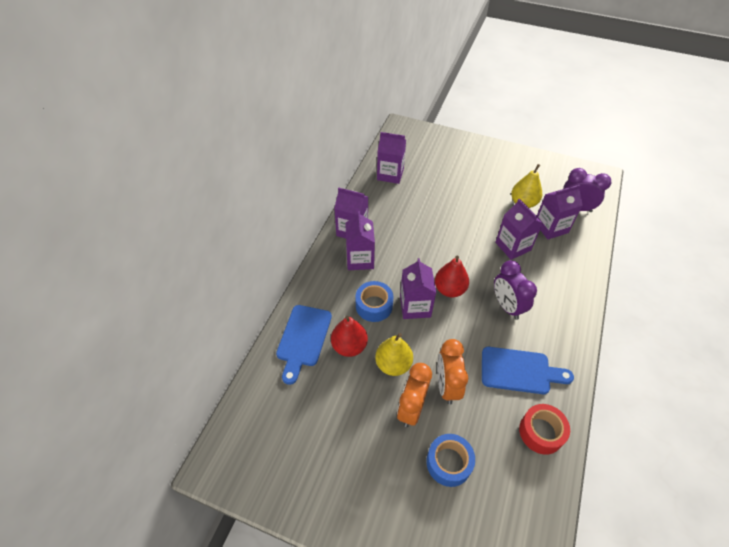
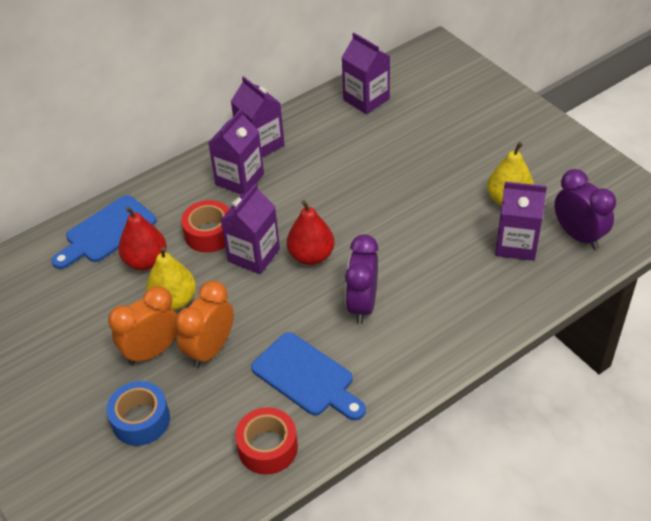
camera: 35 degrees right, 5 degrees down
blue tape [355,281,393,322] -> red tape [181,200,229,253]
purple carton [495,199,543,260] -> none

